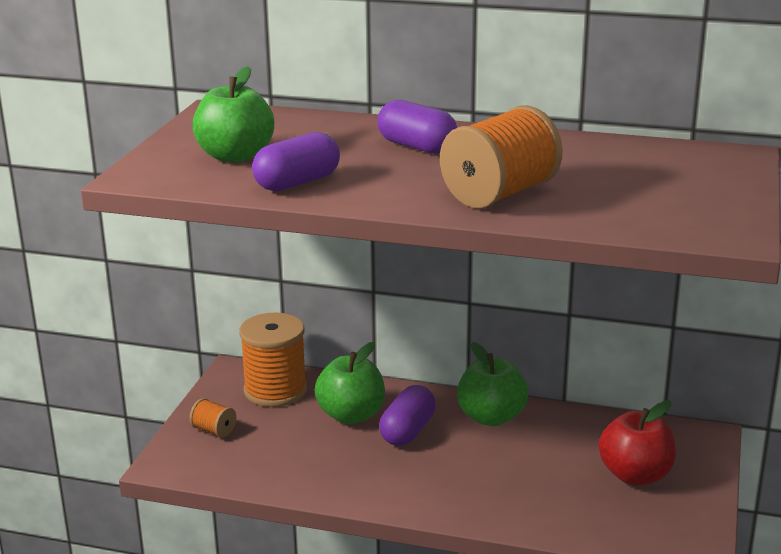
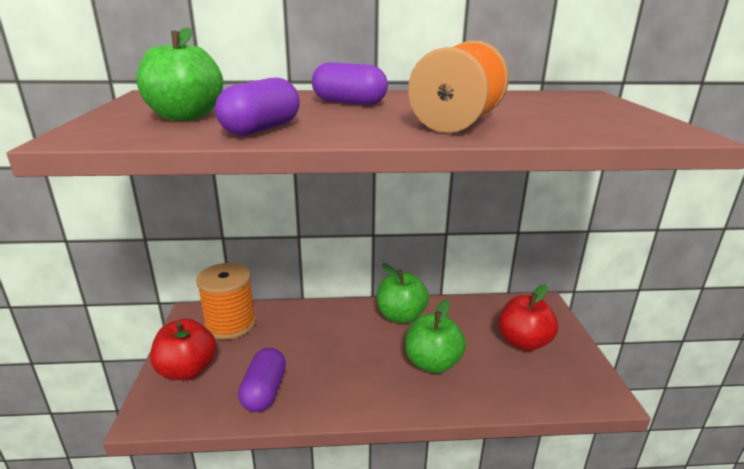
camera: 20 degrees left, 0 degrees up
orange spool [189,398,236,438] -> red apple [150,319,217,380]
green apple [315,342,385,424] -> green apple moved to [405,299,466,373]
purple capsule [379,385,436,446] -> purple capsule moved to [238,348,286,412]

